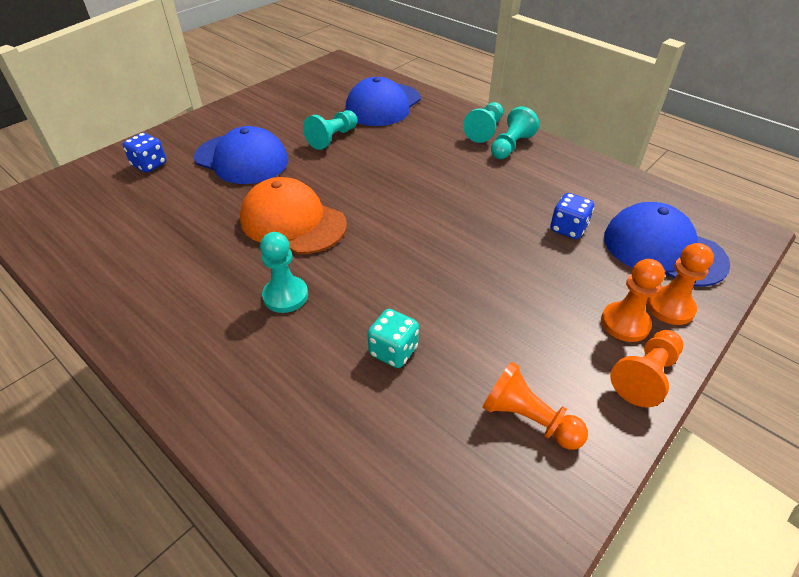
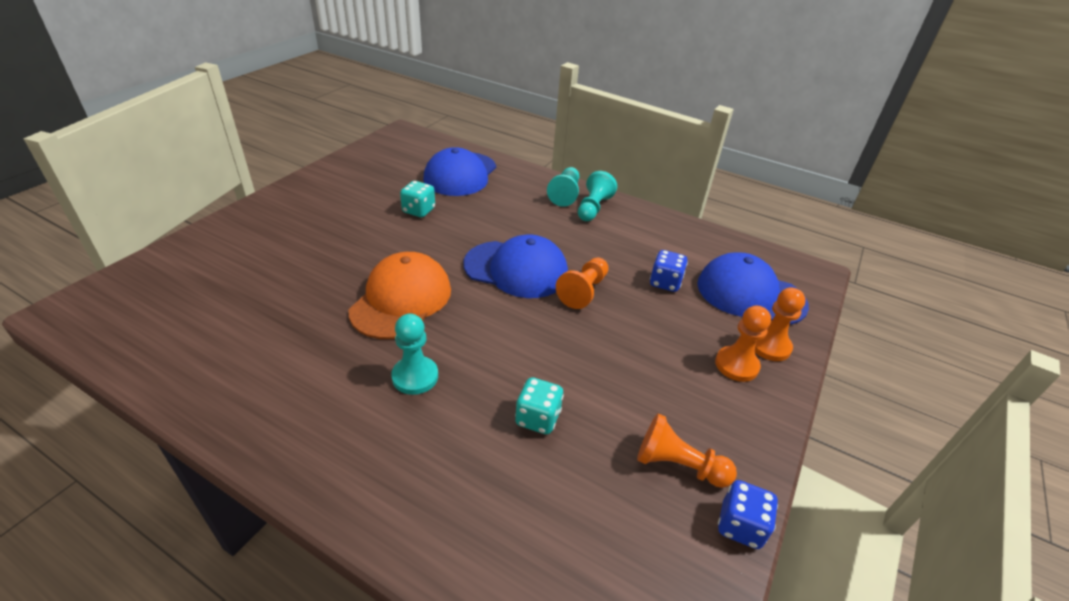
camera: 15 degrees left, 5 degrees down
blue dice [123,133,167,173] -> blue dice moved to [718,480,778,549]
blue cap [194,126,288,184] -> blue cap moved to [464,234,568,298]
orange cap [240,177,347,254] -> orange cap turned 90 degrees clockwise [349,252,451,339]
turquoise pawn [303,110,358,150] -> turquoise dice [400,181,435,217]
orange pawn [610,330,683,407] -> orange pawn moved to [556,258,608,309]

